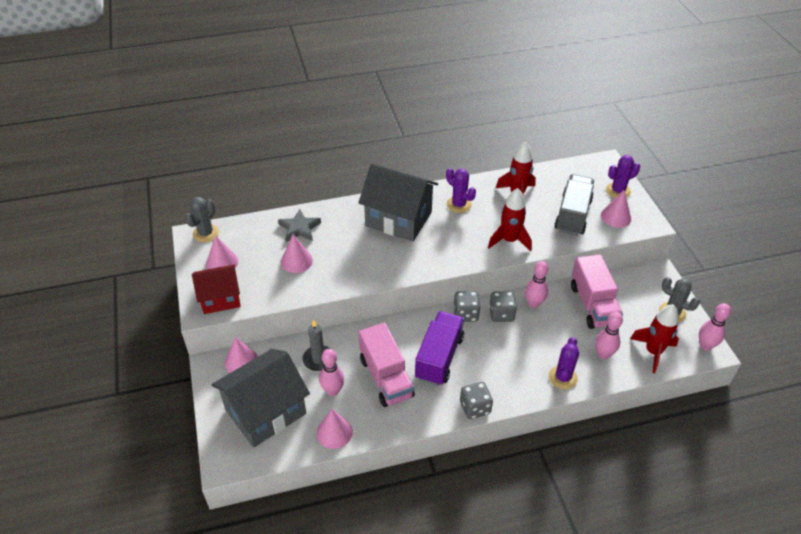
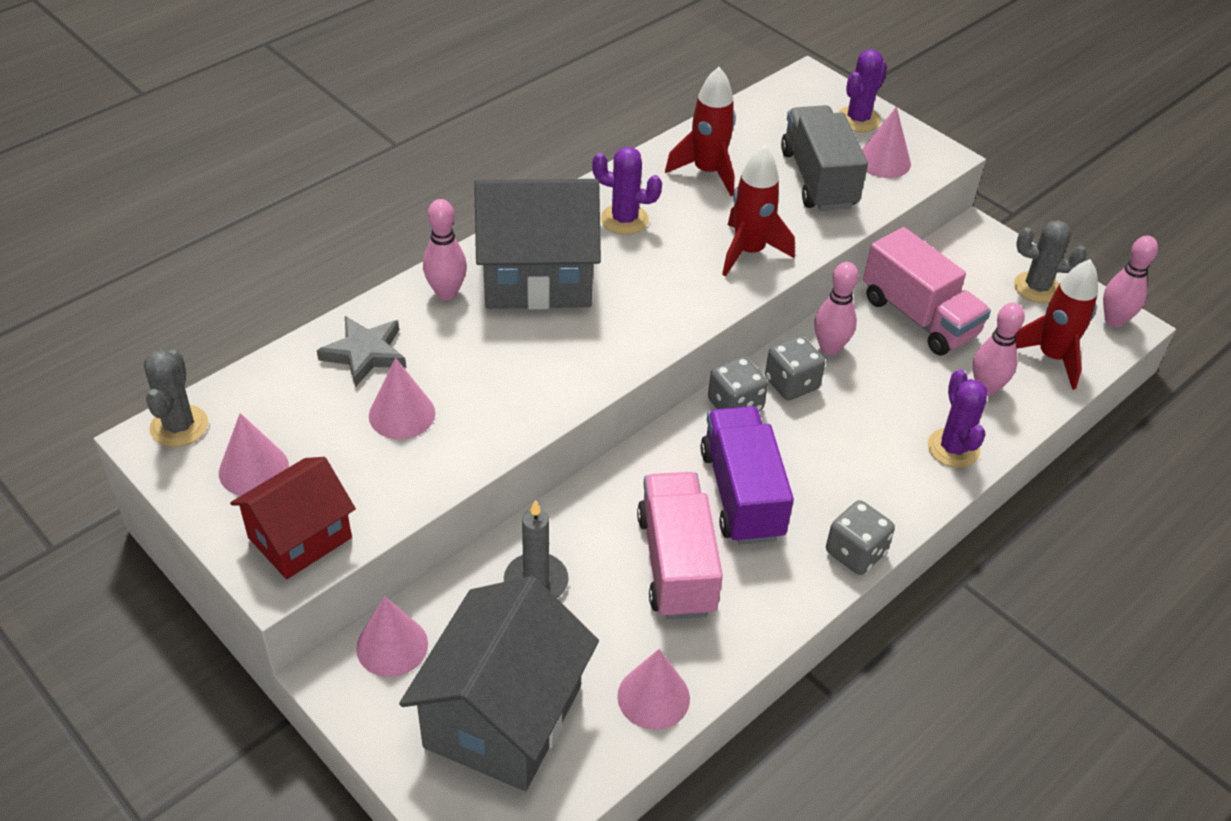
camera: 30 degrees left, 0 degrees up
pink bowling pin [319,349,344,396] -> pink bowling pin moved to [423,199,467,300]
pink truck [359,323,415,407] -> pink truck turned 135 degrees counterclockwise [637,472,723,619]

